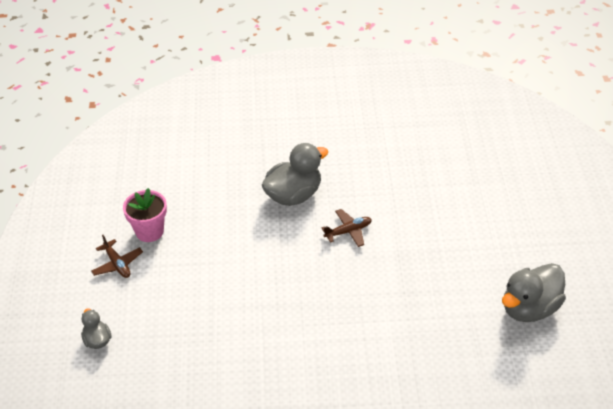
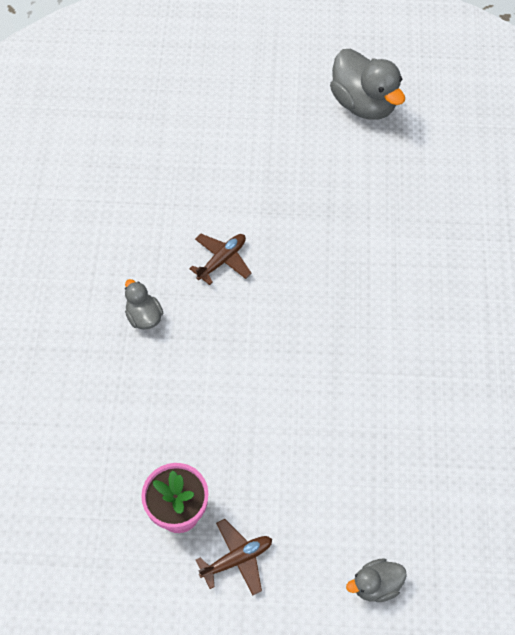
camera: 85 degrees left, 15 degrees up
grey duck [262,143,328,206] -> grey duck [125,279,163,330], size x0.52
brown plane [321,209,372,247] -> brown plane turned 60 degrees clockwise [189,234,252,285]

